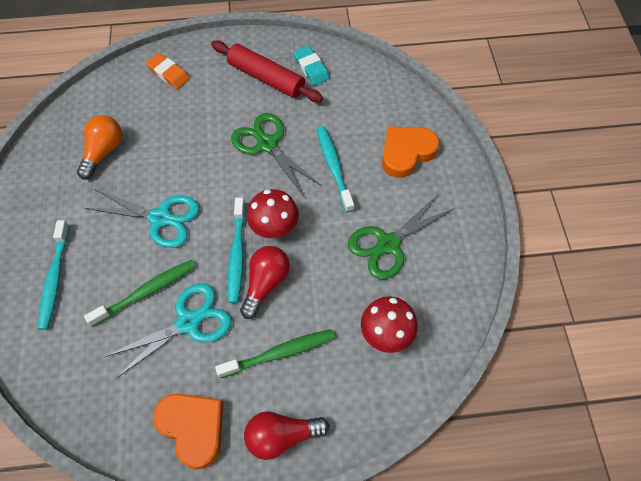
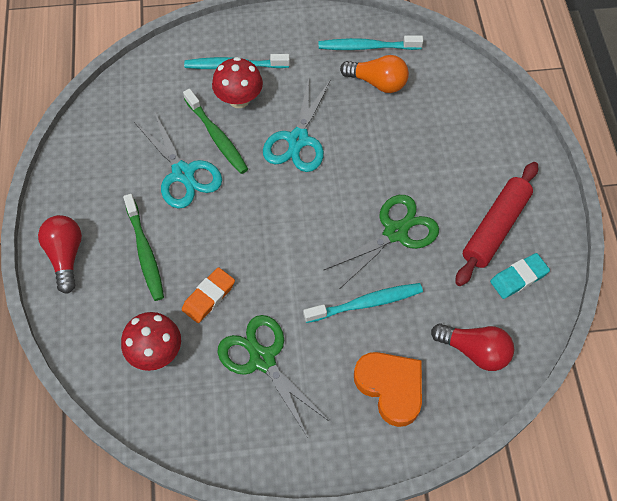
camera: 90 degrees right, 0 degrees up
orange eraser [146,53,190,89] -> orange eraser moved to [182,267,235,323]
orange heart [153,394,223,469] -> none
turquoise toothbrush [228,198,245,303] -> turquoise toothbrush moved to [319,35,423,50]
red light bulb [240,246,290,319] -> red light bulb moved to [431,323,514,371]
red mushroom [247,189,299,238] -> red mushroom moved to [212,57,263,108]

